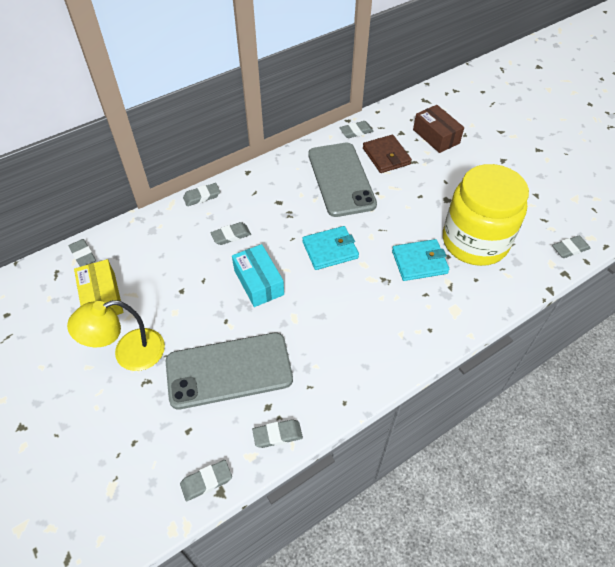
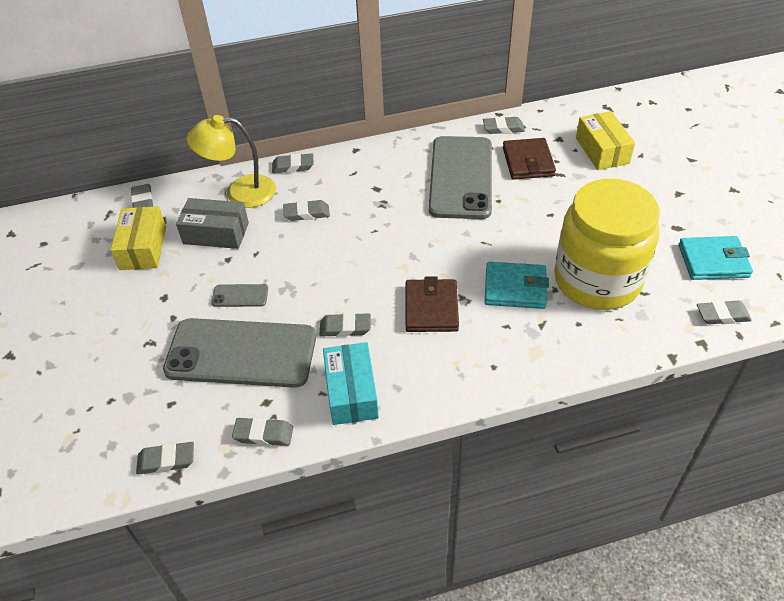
camera: 20 degrees right, 5 degrees down
yellow lamp [67,300,165,371] -> yellow lamp moved to [187,115,276,208]
turquoise box [232,244,284,307] -> turquoise box moved to [323,342,379,425]
turquoise wallet [302,226,359,270] -> turquoise wallet moved to [678,236,753,280]
brown box [413,105,464,153] -> yellow box [576,111,635,170]
none -> grey box [176,198,249,249]
none -> grey phone [211,284,268,307]
none -> grey eraser [320,313,371,337]
none -> brown wallet [406,276,459,332]

